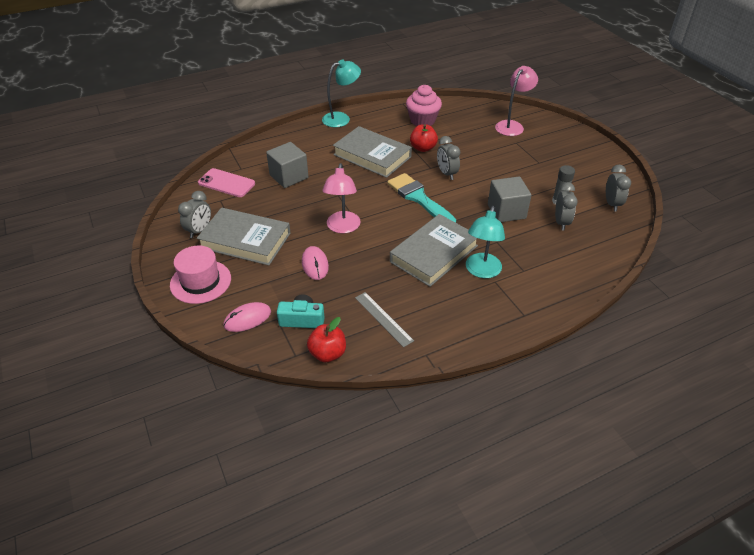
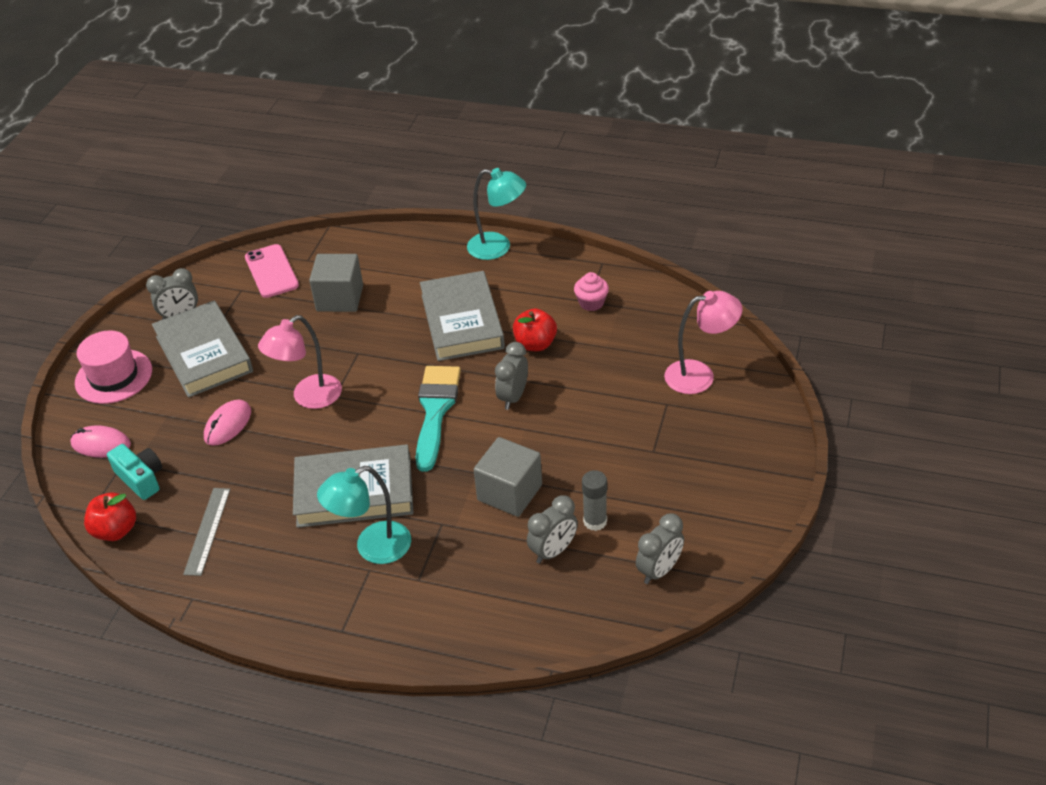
camera: 45 degrees right, 0 degrees up
pink cupcake [406,85,442,126] -> pink cupcake [574,272,609,311], size x0.60

